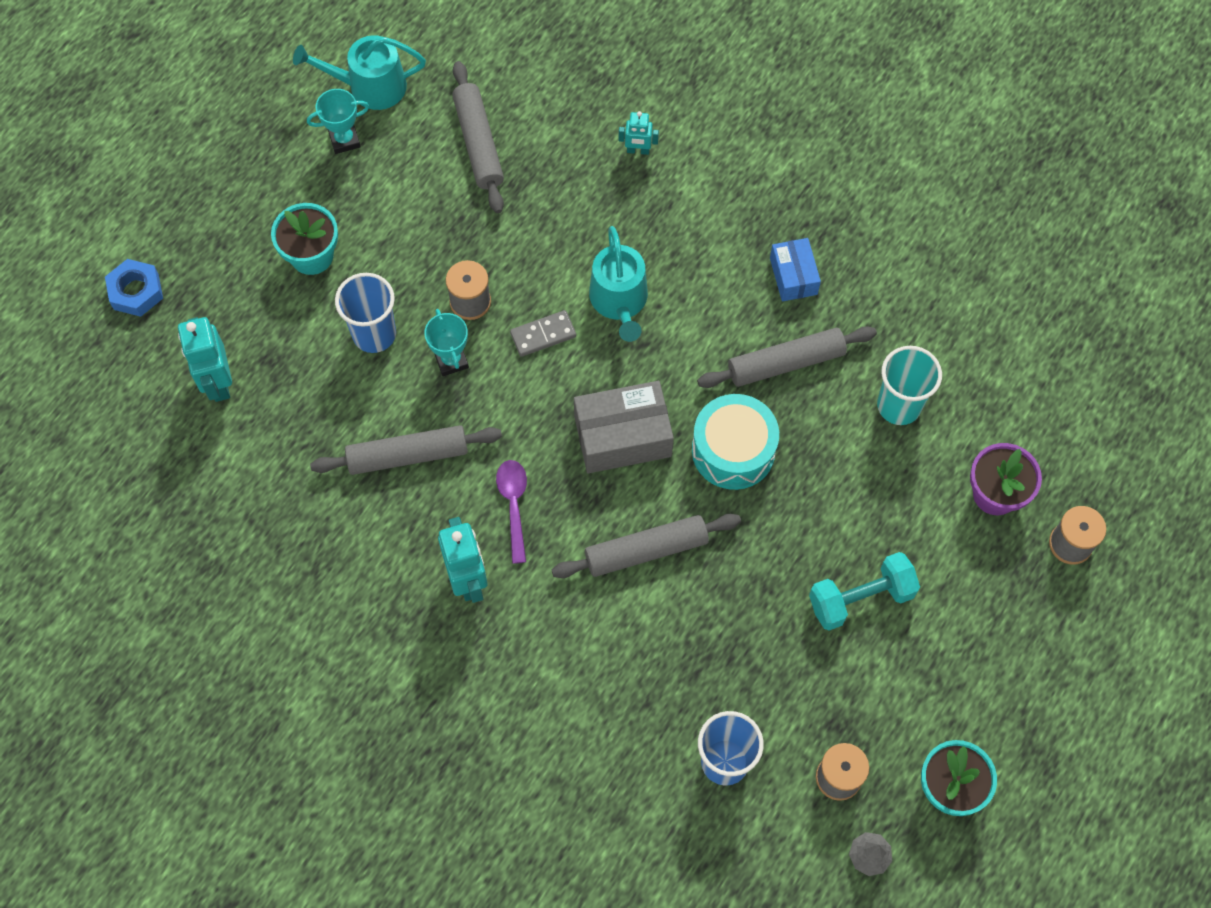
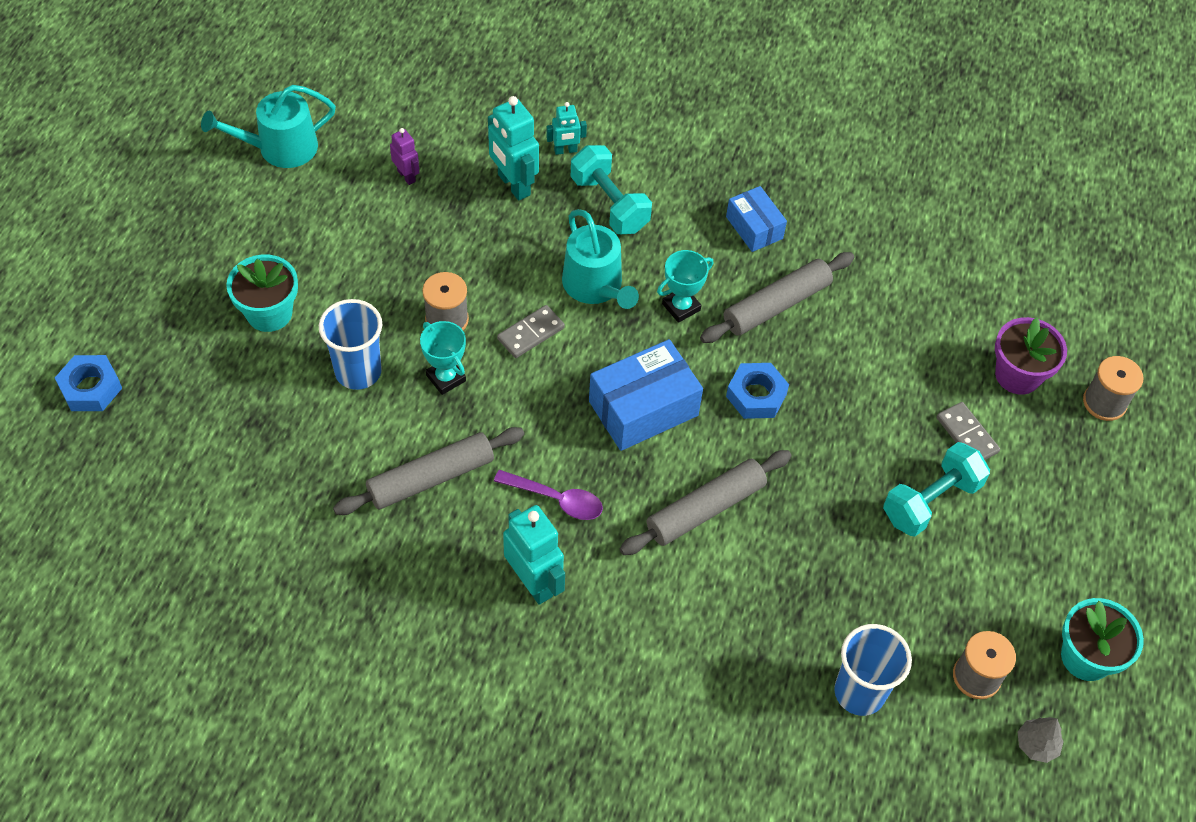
camera: 20 degrees left, 10 degrees down
turquoise robot [178,317,232,402] -> turquoise robot moved to [488,96,539,201]
turquoise trophy [307,89,369,154] -> turquoise trophy moved to [657,250,714,323]
grey rolling pin [452,61,504,213] -> purple robot [390,128,419,185]
purple spoon [496,460,527,564] -> purple spoon turned 135 degrees clockwise [494,470,603,520]
grey box [574,381,674,473] -> blue box [589,339,703,451]
turquoise drum [692,394,779,490] -> blue nut [726,363,789,419]
turquoise cup [877,346,942,425] -> none
none -> turquoise dumbbell [571,145,652,234]
none -> grey domino [937,402,1000,460]

